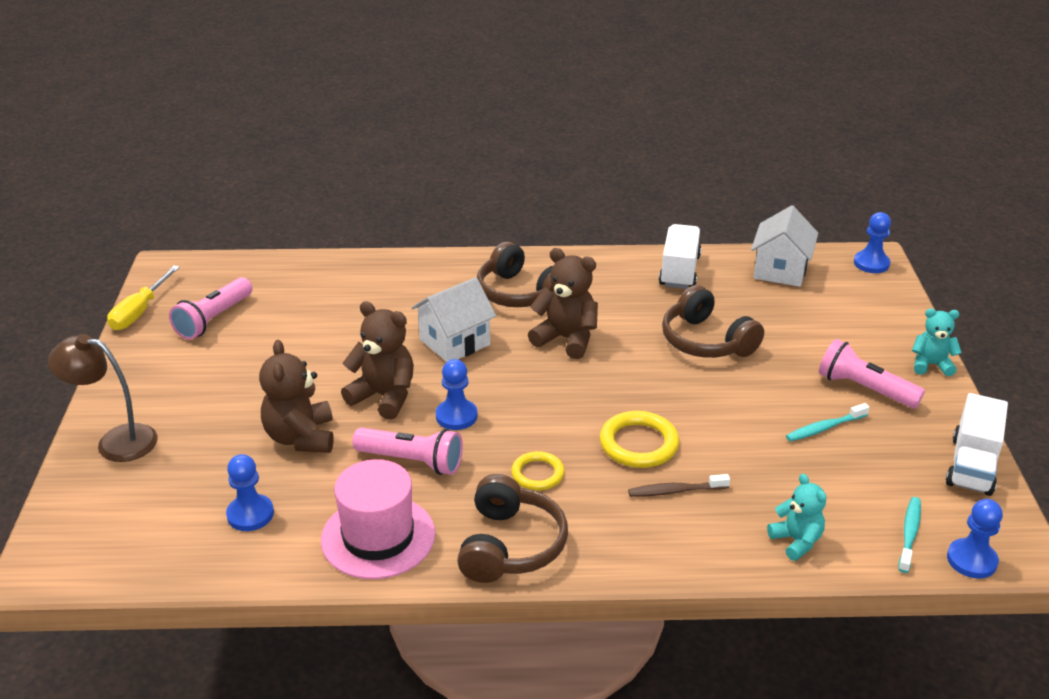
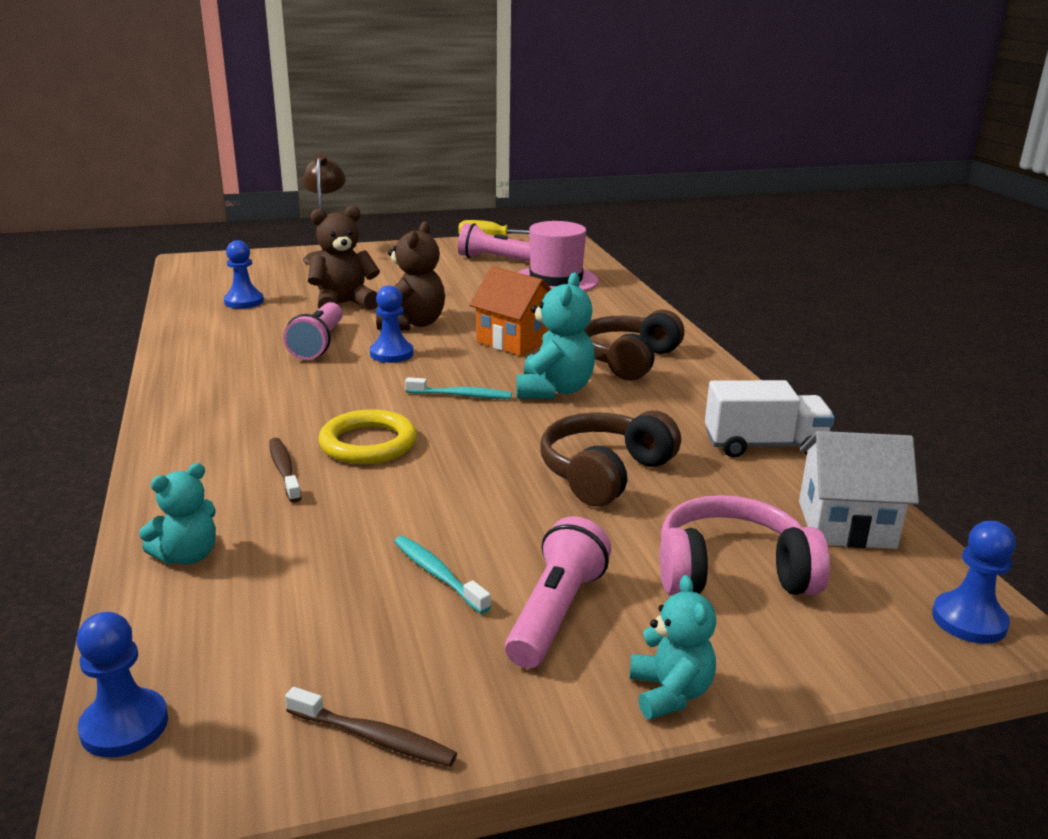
camera: 75 degrees right, 10 degrees down
pink hat [321,459,435,579] -> pink hat moved to [517,221,599,292]
white house [411,277,496,362] -> orange house [469,266,551,356]
brown headphones [457,474,568,583] -> none
yellow ring [511,451,565,491] -> none
brown teddy bear [528,248,598,359] -> turquoise teddy bear [516,273,595,399]
turquoise toothbrush [899,497,921,573] -> turquoise toothbrush moved to [405,377,512,399]
white truck [946,393,1008,496] -> brown toothbrush [285,687,457,766]
none -> pink headphones [660,495,830,596]

